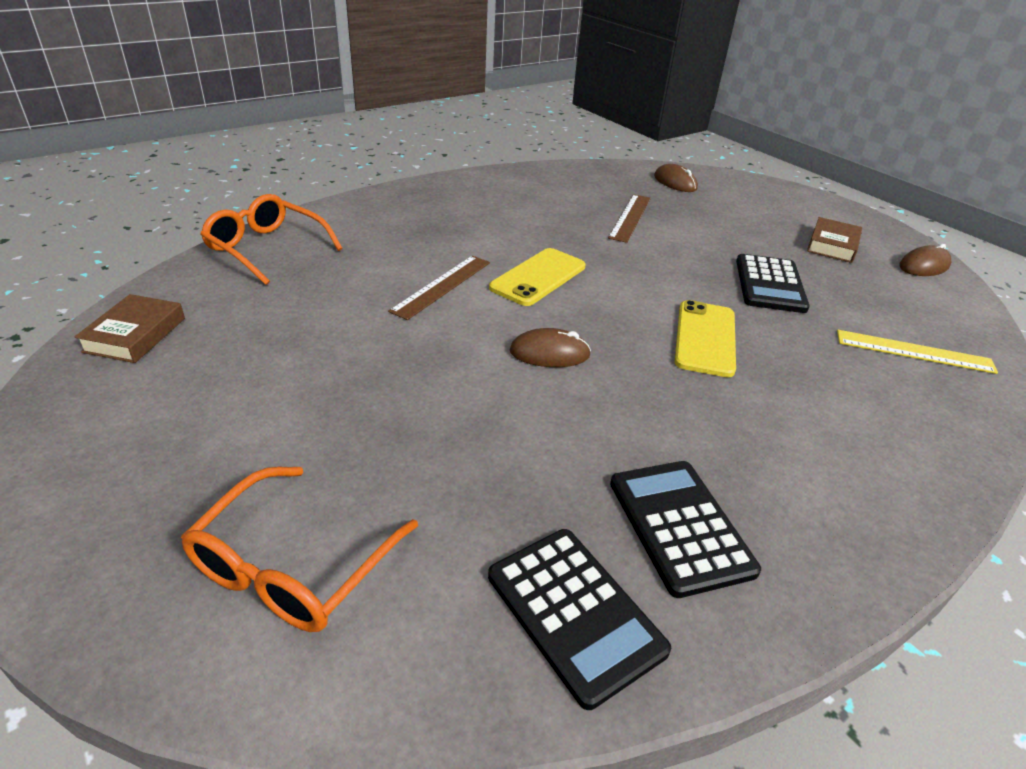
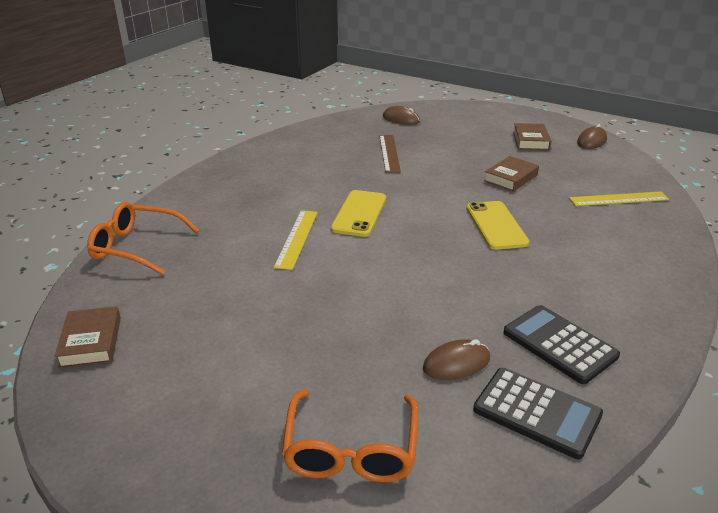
camera: 20 degrees left, 5 degrees down
brown ruler [388,256,490,320] -> yellow ruler [274,210,318,270]
brown mouse [509,328,591,367] -> brown mouse moved to [423,339,490,380]
black calculator [736,254,810,313] -> brown book [484,156,539,192]

